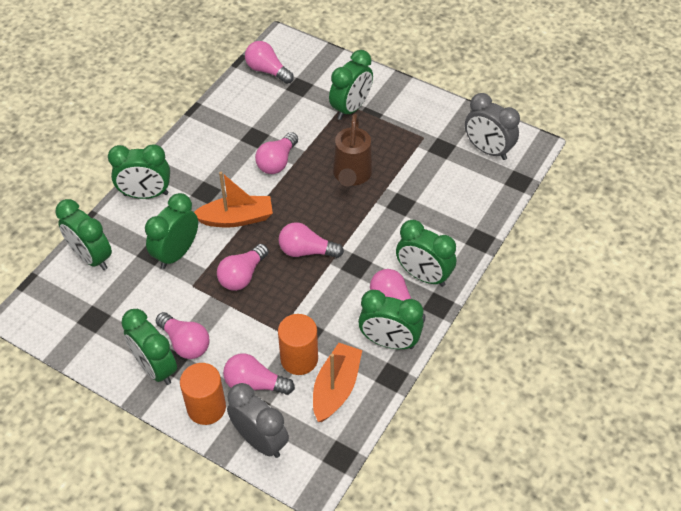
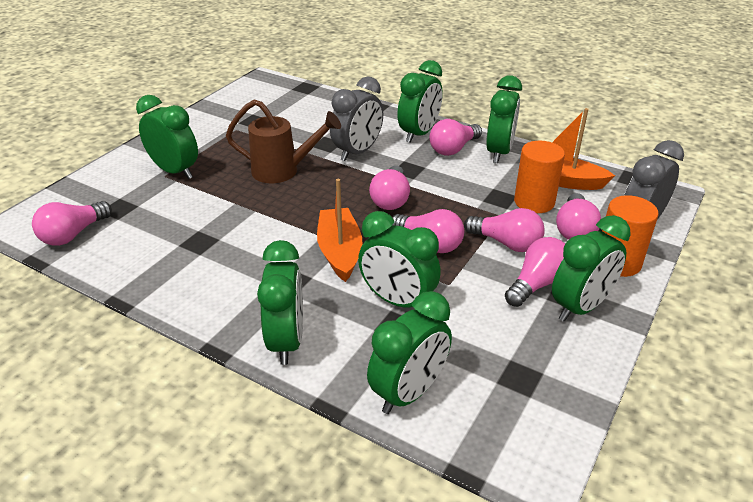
camera: 90 degrees left, 15 degrees down
pink light bulb [255,132,298,174] -> pink light bulb moved to [464,208,545,252]
grey clock [465,93,520,160] -> grey clock moved to [330,76,383,161]

